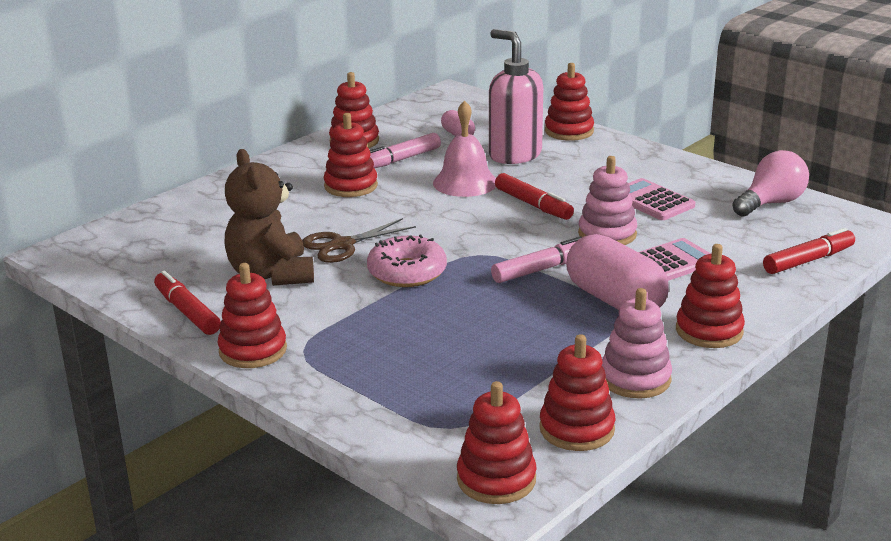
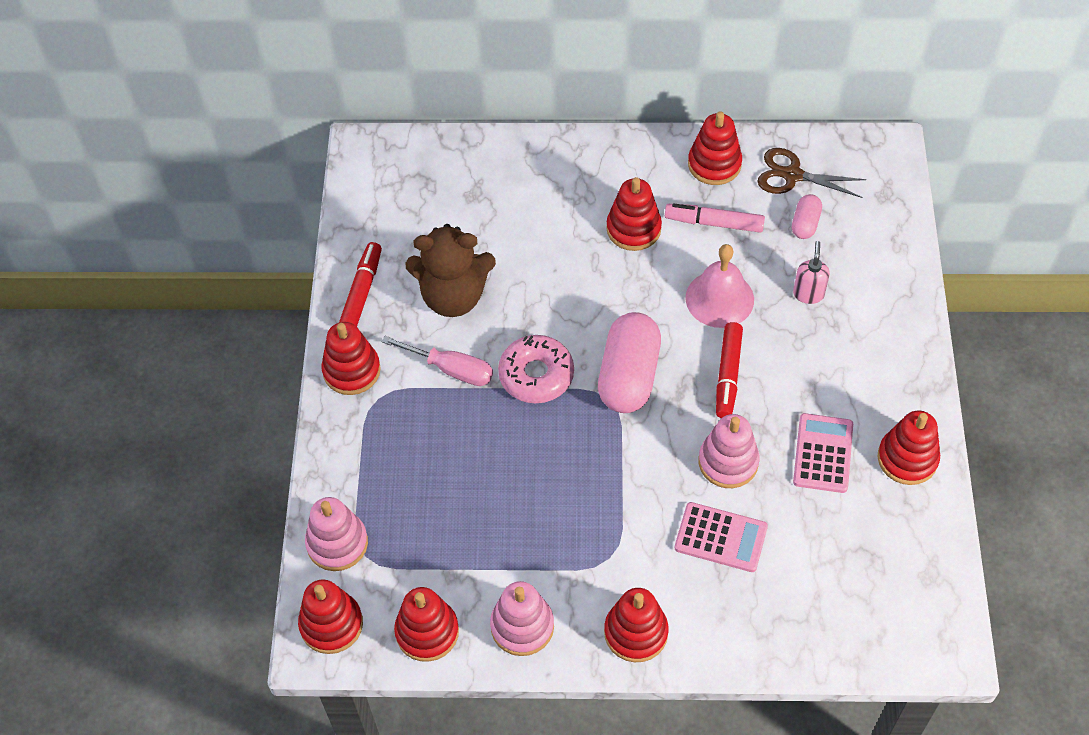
camera: 50 degrees right, 30 degrees up
brown teddy bear [225,149,314,286] -> brown teddy bear turned 120 degrees counterclockwise [406,224,496,317]
brown scissors [302,218,416,263] -> brown scissors moved to [757,148,866,198]
pink soap dispenser [489,29,543,164] -> pink soap dispenser [793,241,830,304], size x0.49
pink marker [491,236,582,283] -> none
red stacking toy [545,63,594,141] -> red stacking toy moved to [878,411,940,485]
pink capsule [566,234,669,310] -> pink capsule moved to [598,312,661,413]
pink light bulb [732,150,809,217] -> none
red marker [763,228,855,274] -> none
none -> pink stacking toy [305,497,368,571]
none -> pink screwdriver [381,336,493,386]

